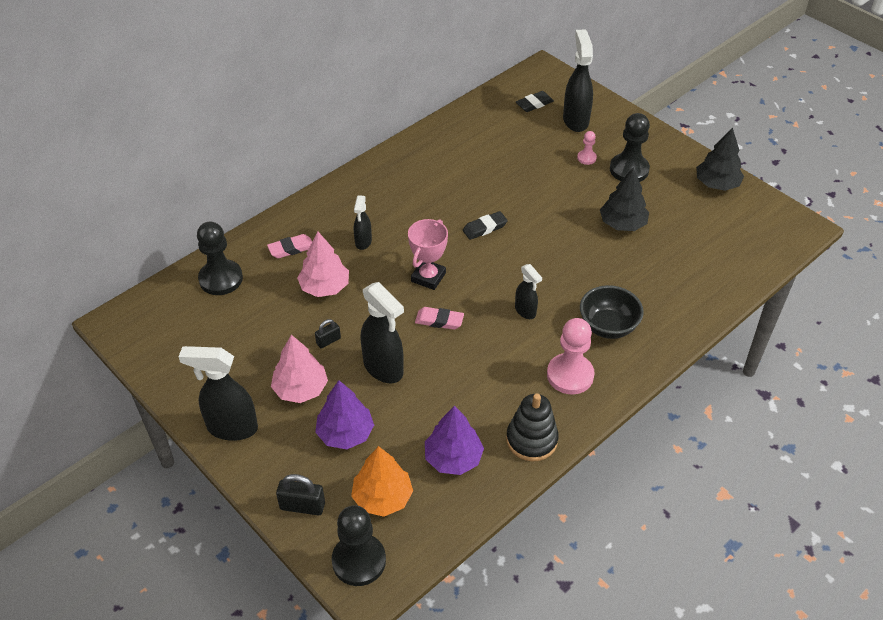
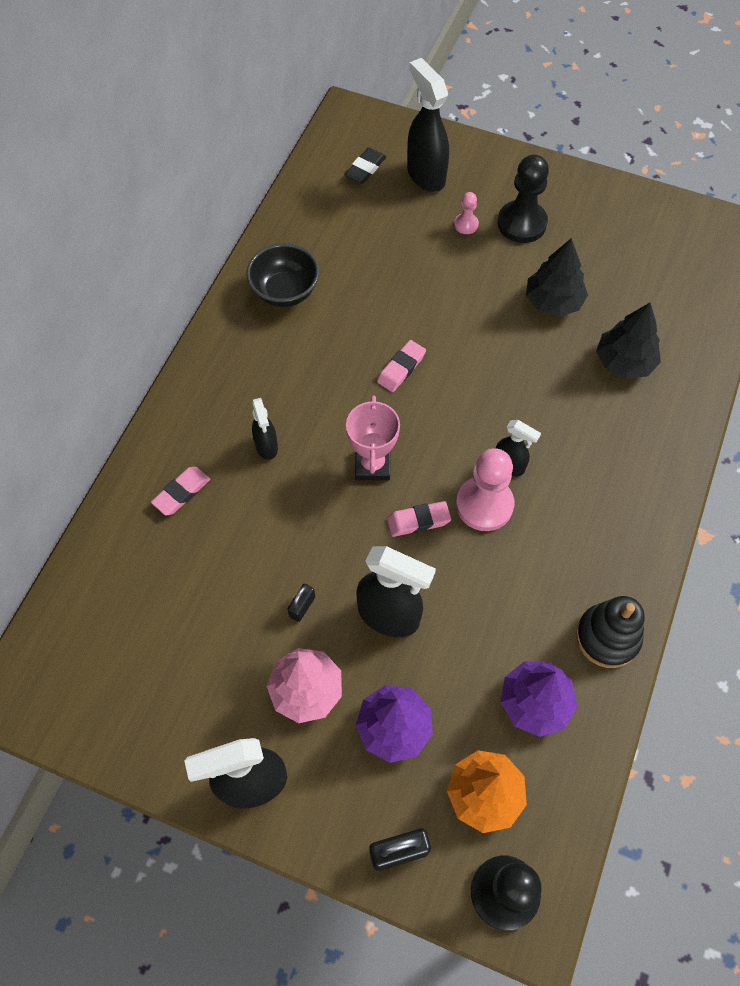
camera: 25 degrees left, 15 degrees up
black pawn [197,222,243,295] -> none
pink tree [297,231,349,297] -> none
black eraser [463,211,508,240] -> pink eraser [377,340,426,392]
pink pawn [547,318,594,394] -> pink pawn moved to [456,448,514,531]
black bowl [580,285,644,339] -> black bowl moved to [246,243,319,307]
black tree [696,127,744,191] -> black tree moved to [596,303,661,379]

